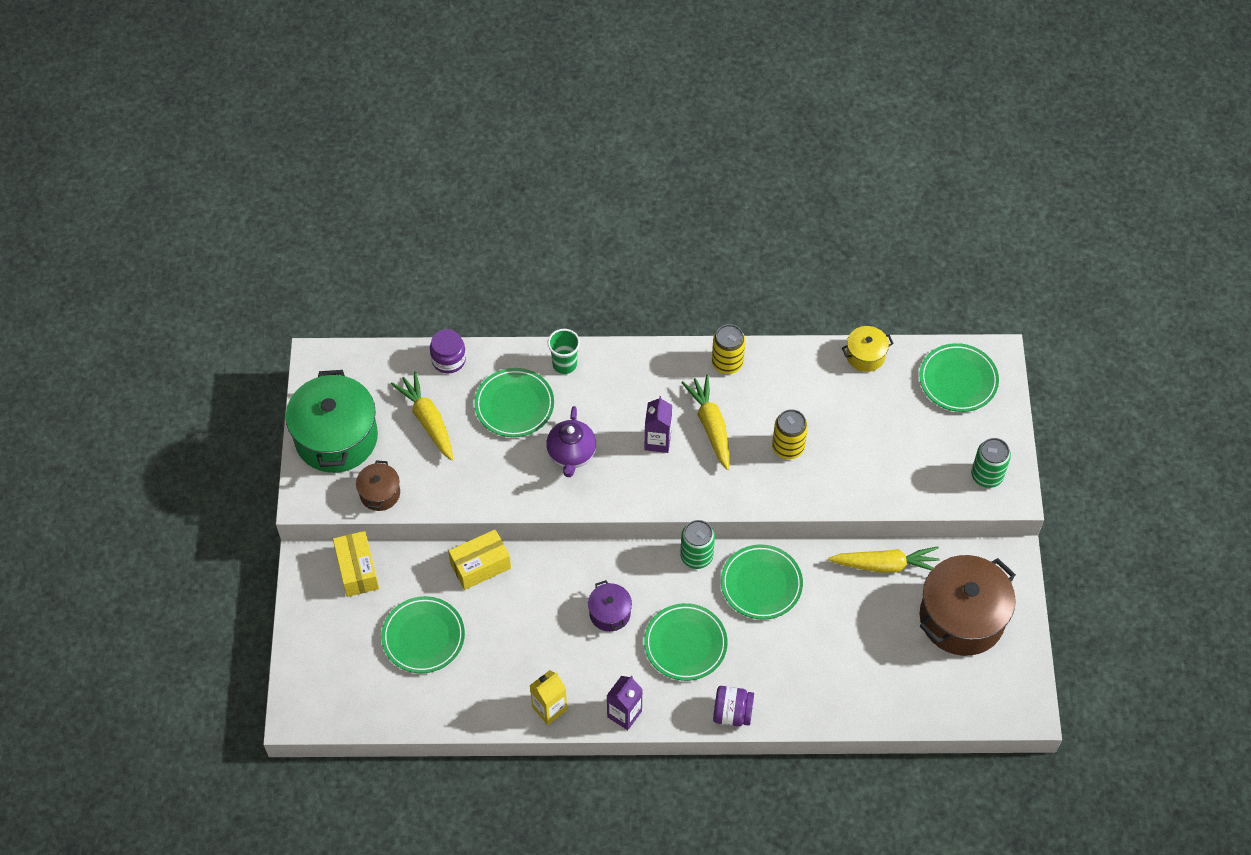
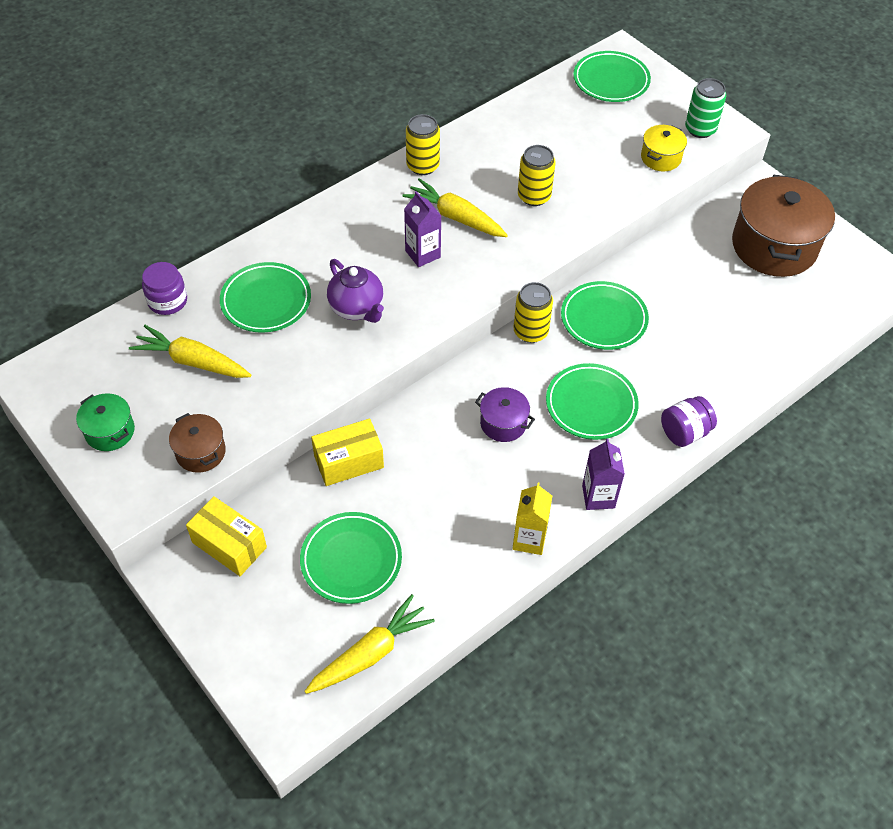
camera: 40 degrees left, 5 degrees down
green pot [286,370,378,473] -> green pot [76,393,135,451], size x0.48
yellow box [448,529,511,590] -> yellow box turned 45 degrees clockwise [311,419,384,486]
green cup [548,329,580,374] -> none
green can [680,520,715,569] -> yellow can [513,282,553,343]
yellow carrot [828,546,940,573] -> yellow carrot moved to [304,594,435,694]
yellow pot [842,326,894,372] -> yellow pot moved to [641,125,687,171]

